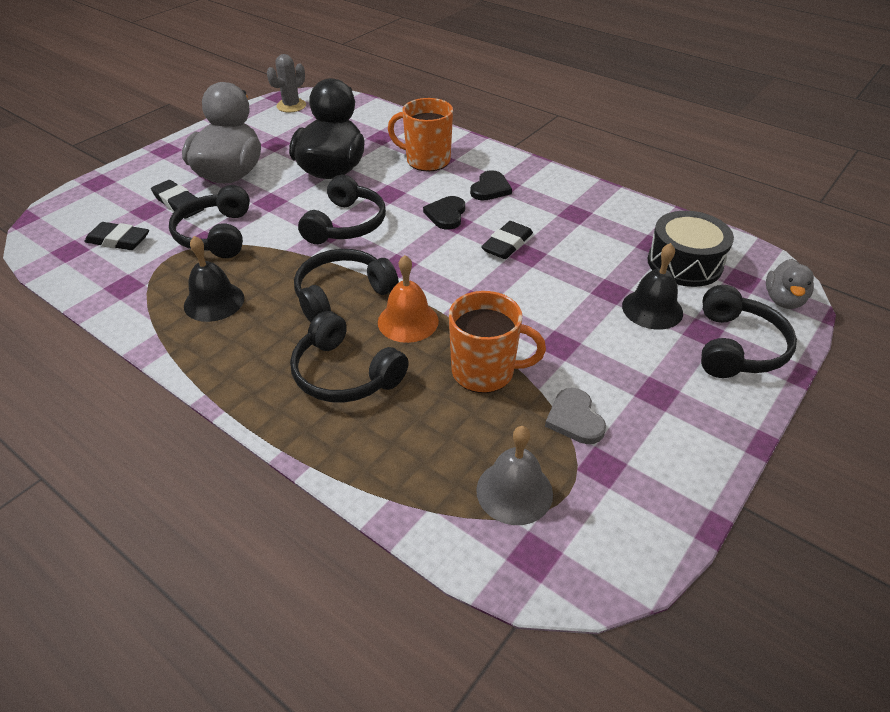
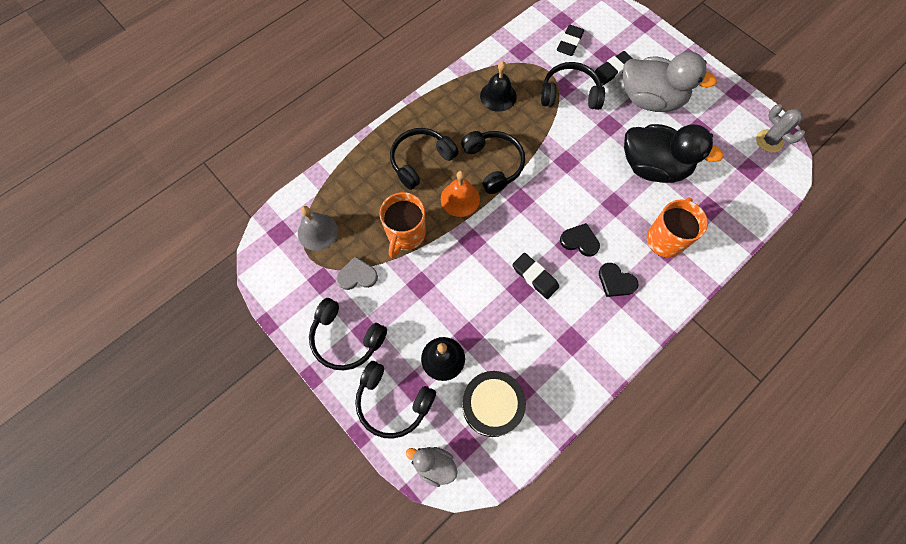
camera: 100 degrees right, 25 degrees up
black headphones [298,175,386,244] -> black headphones moved to [309,298,387,370]

